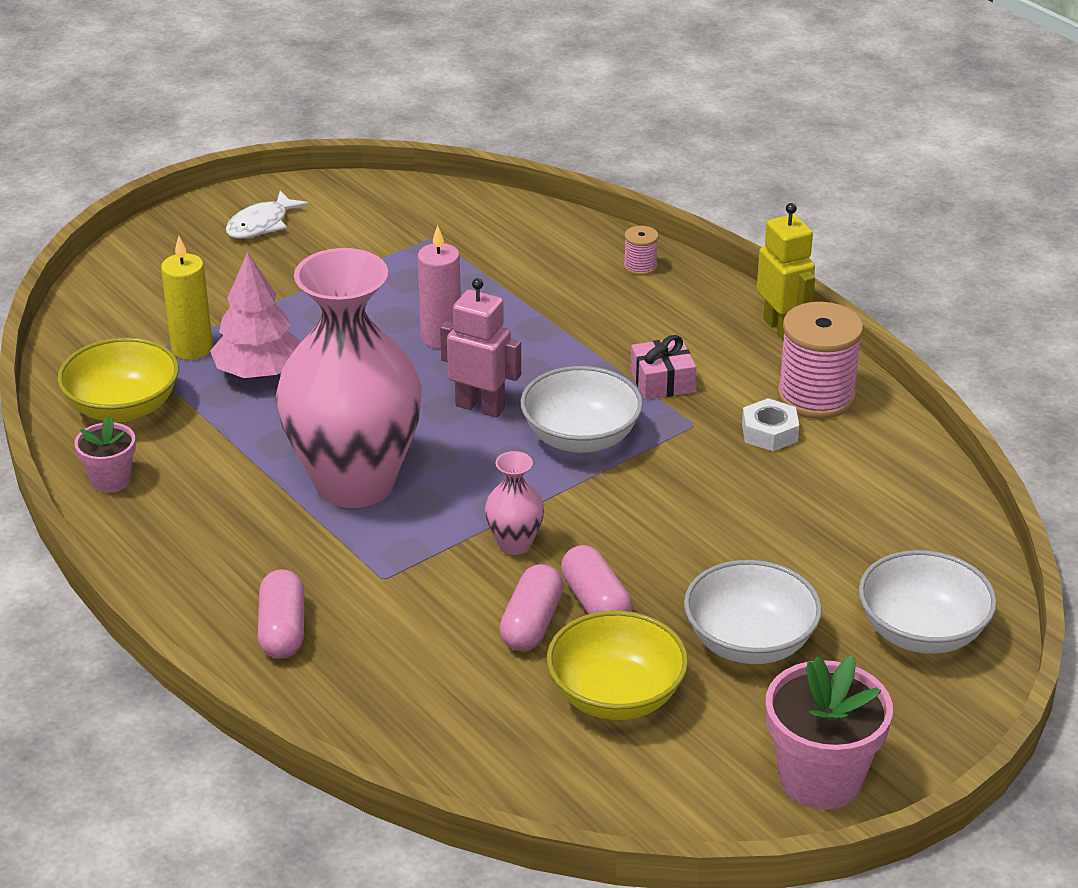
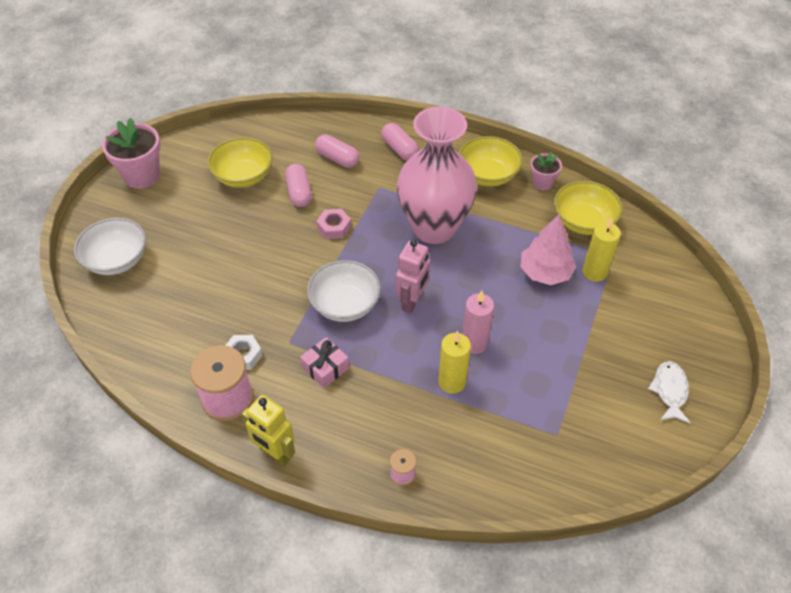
camera: 150 degrees right, 15 degrees up
pink robot [440,278,521,418] -> pink robot turned 60 degrees counterclockwise [396,239,430,313]
pink vase [485,451,544,555] -> pink nut [317,209,351,239]
pink capsule [561,545,633,614] -> pink capsule moved to [315,134,360,168]
white bowl [684,560,822,664] -> none
none -> yellow candle [438,331,471,394]
none -> yellow bowl [459,136,523,186]

